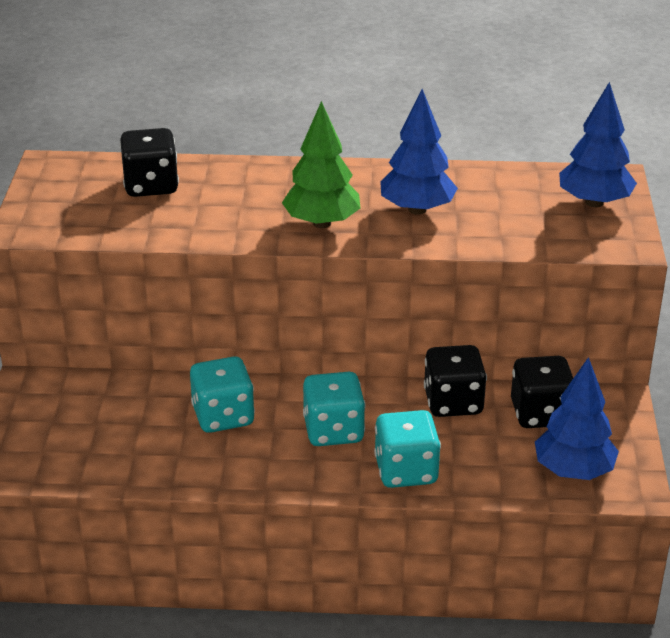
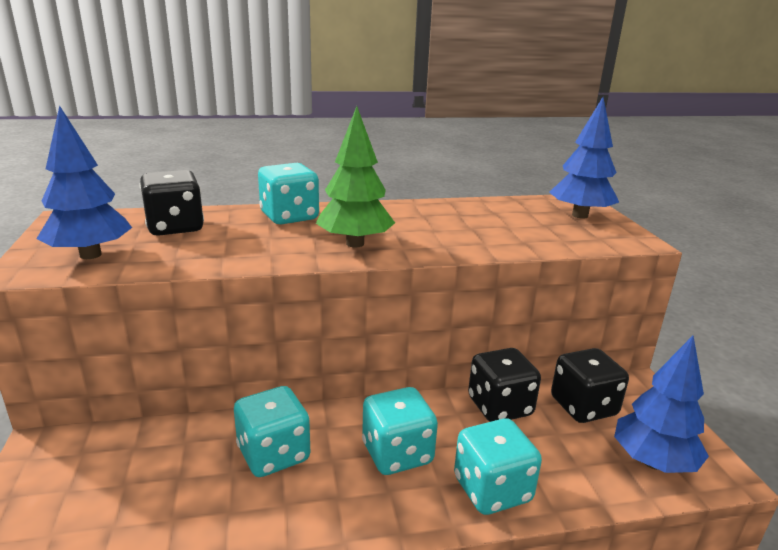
camera: 15 degrees left, 10 degrees down
blue tree [380,89,458,215] -> blue tree moved to [36,105,132,259]
none -> turquoise dice [258,163,319,225]

